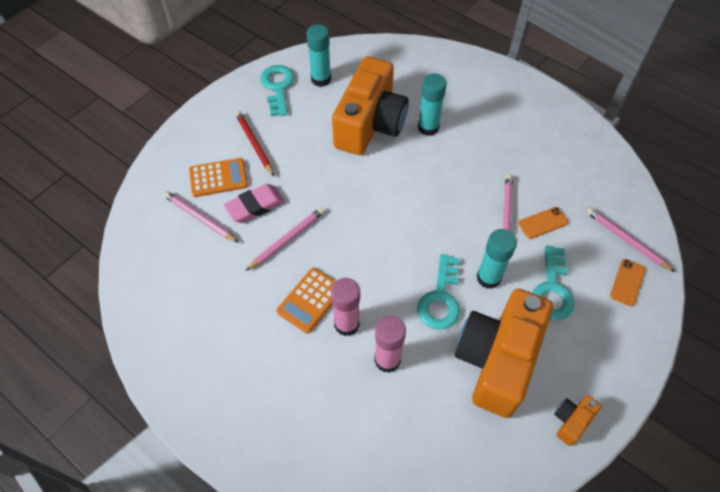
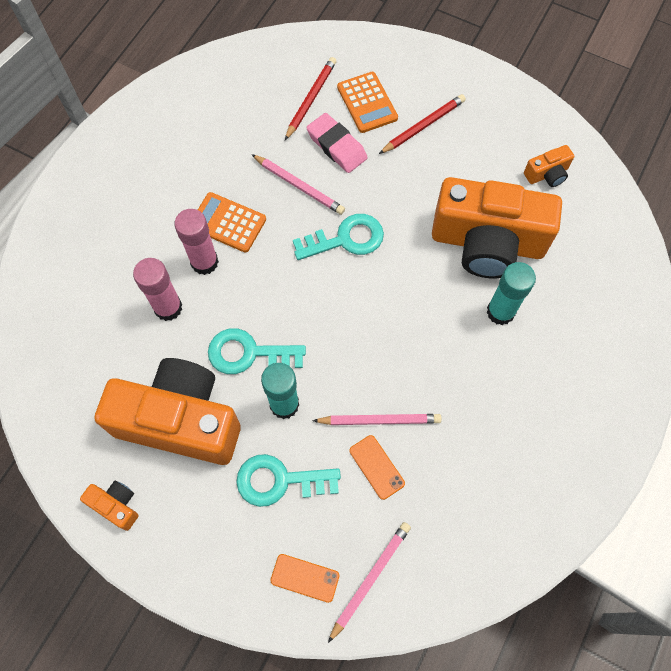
camera: 80 degrees right, 10 degrees up
pink pencil [163,191,239,243] -> red pencil [285,57,337,140]
turquoise key [260,65,294,116] -> turquoise key moved to [293,214,384,260]
turquoise glue stick [306,24,331,87] -> orange camera [524,145,574,187]

